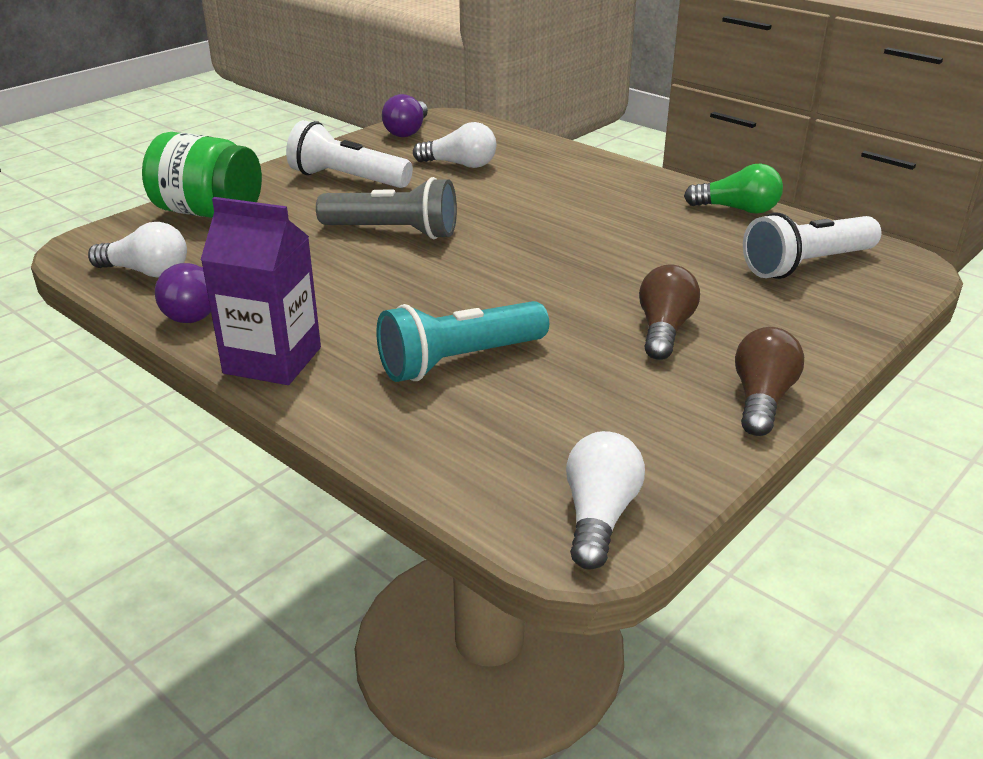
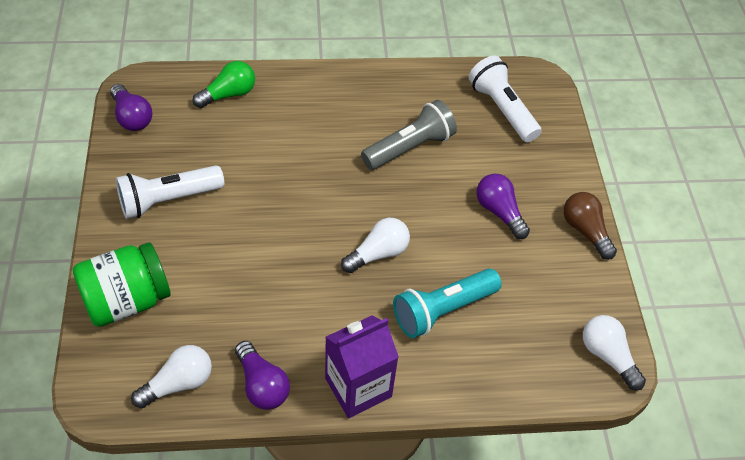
camera: 50 degrees left, 20 degrees up
grey flashlight [316,177,457,239] -> grey flashlight moved to [361,100,457,170]
turquoise flashlight [376,301,549,382] -> turquoise flashlight turned 45 degrees clockwise [393,269,502,338]
white light bulb [413,122,497,168] -> white light bulb moved to [341,218,410,273]
brown light bulb [639,264,700,360] -> purple light bulb [476,174,530,239]
green light bulb [684,163,783,214] -> green light bulb moved to [193,61,255,108]
white flashlight [743,212,882,279] -> white flashlight turned 135 degrees clockwise [468,56,542,142]

